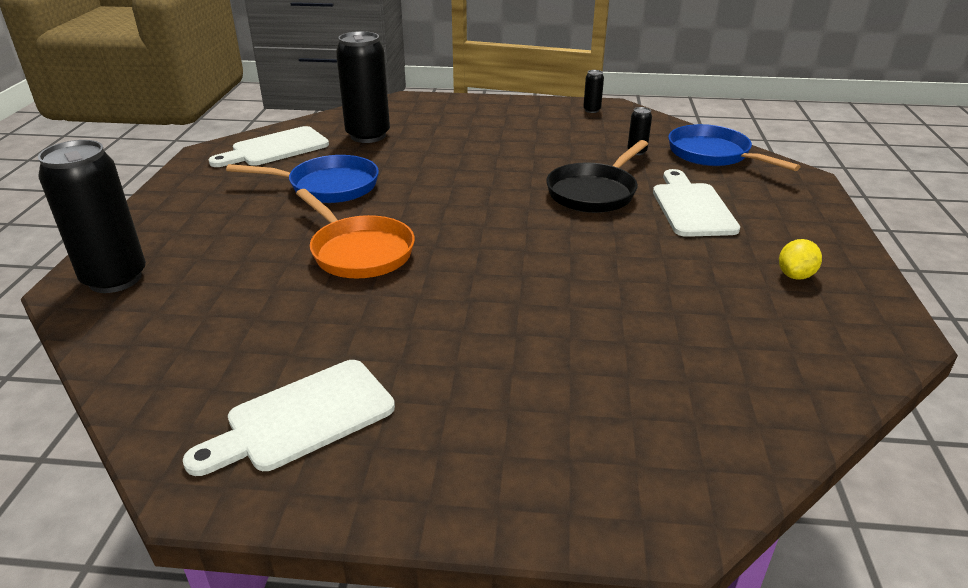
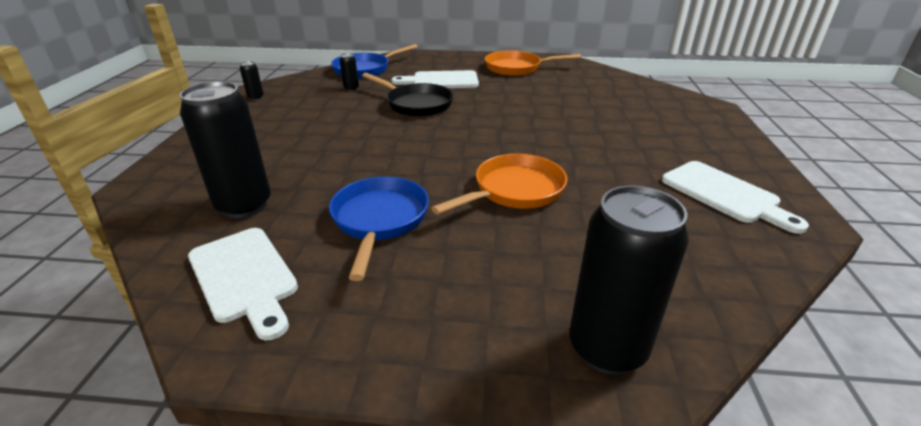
camera: 90 degrees left, 0 degrees up
yellow lemon [779,239,822,280] -> orange pan [485,50,581,76]

